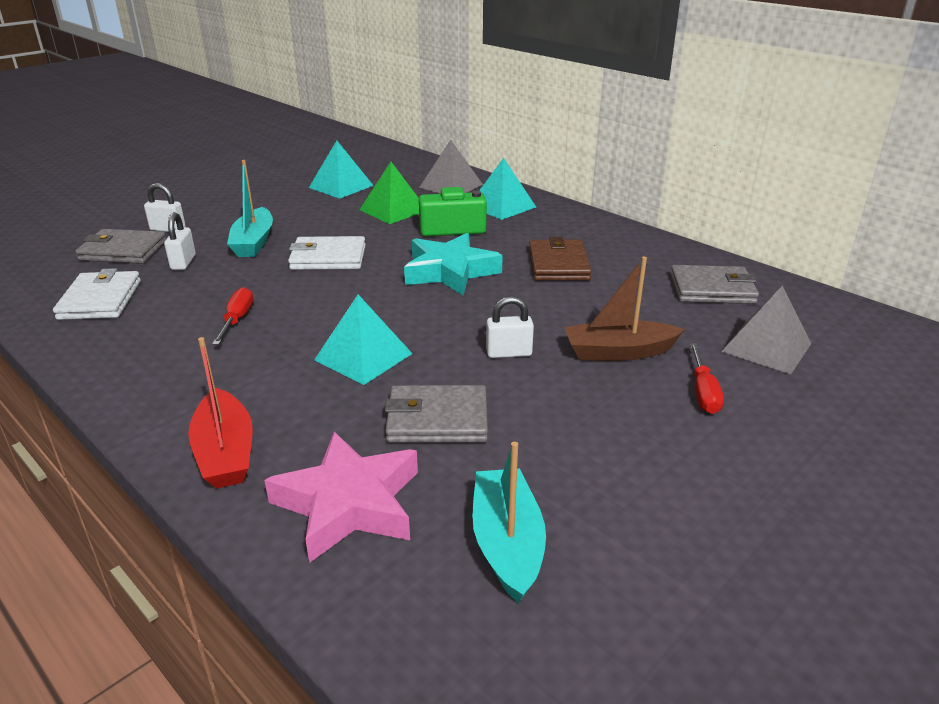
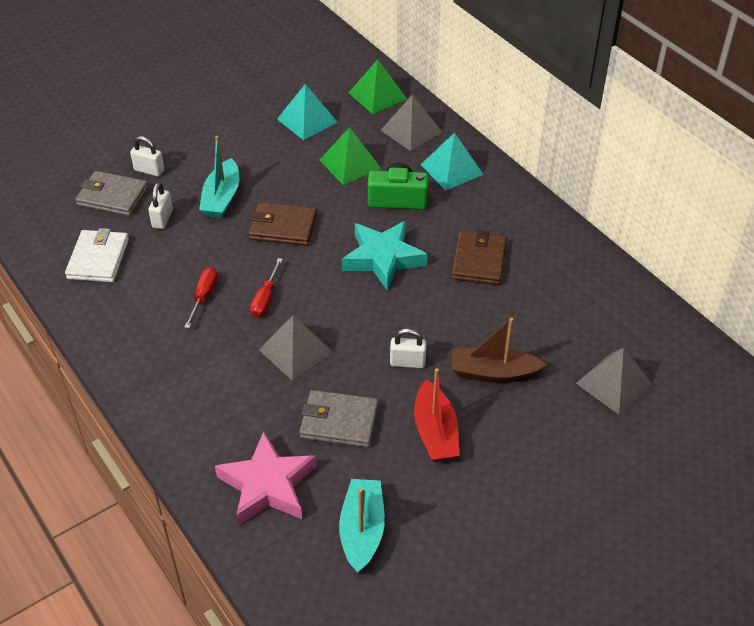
camera: 10 degrees right, 15 degrees up
red boat [188,337,253,489] -> red boat moved to [414,368,460,462]
white wallet [288,236,366,270] -> brown wallet [249,202,317,246]
turquoise pyramid [314,295,413,385] -> grey pyramid [259,315,333,381]
grey wallet [670,265,759,304] -> none
red screwdriver [690,343,724,414] -> red screwdriver moved to [250,258,283,317]
none -> green pyramid [348,59,407,114]

